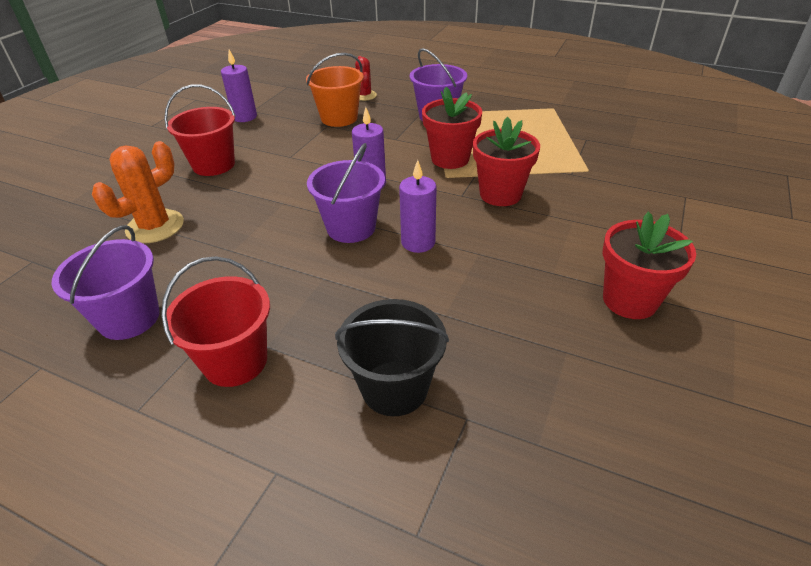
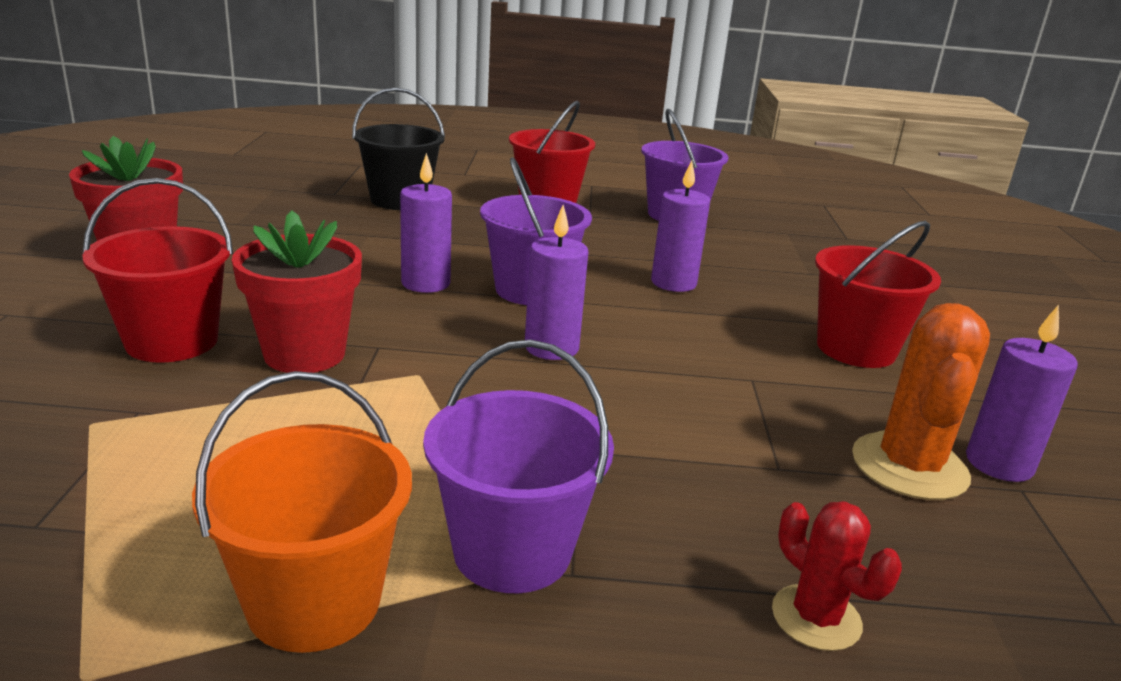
camera: 155 degrees right, 15 degrees down
orange cactus [92,141,184,243] -> orange cactus moved to [852,303,990,500]
orange bucket [306,53,364,127] -> orange bucket moved to [192,371,412,653]
red flower pot [422,87,482,169] -> none
none -> red bucket [83,178,233,363]
none -> purple candle [651,160,710,292]

